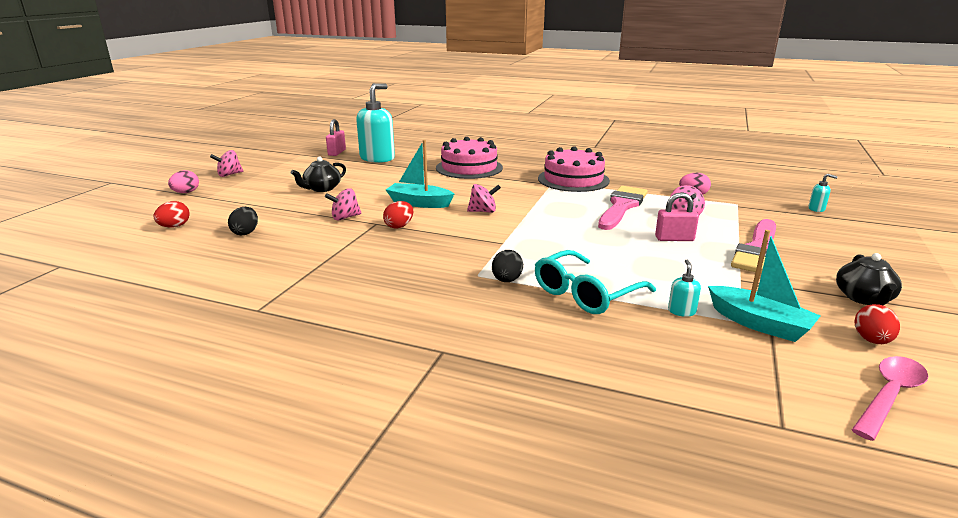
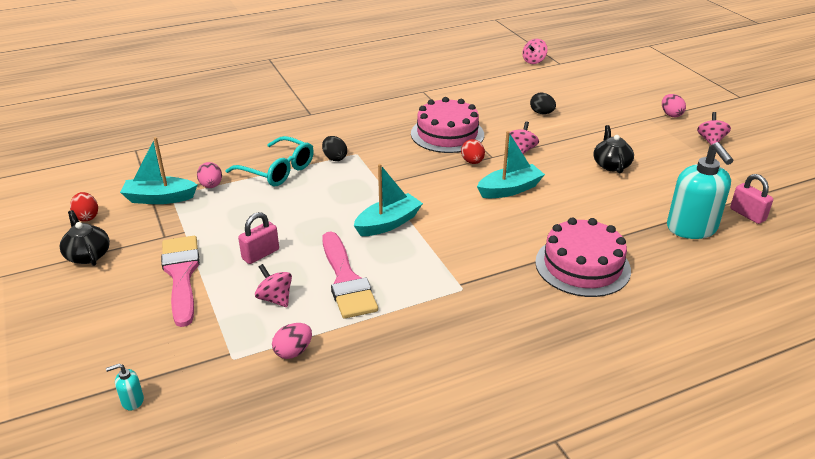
camera: 135 degrees right, 10 degrees up
red egg [153,201,190,228] -> none
pink spinning top [467,184,501,213] -> pink spinning top moved to [522,39,547,64]
turquoise glasses [535,250,656,314] -> turquoise glasses turned 120 degrees clockwise [226,136,314,186]
pink cake [538,146,610,192] -> pink cake moved to [411,97,484,153]
turquoise soap dispenser [668,260,701,317] -> pink egg [197,162,222,188]
pink spoon [852,356,928,441] -> none
none -> turquoise boat [354,164,423,236]

